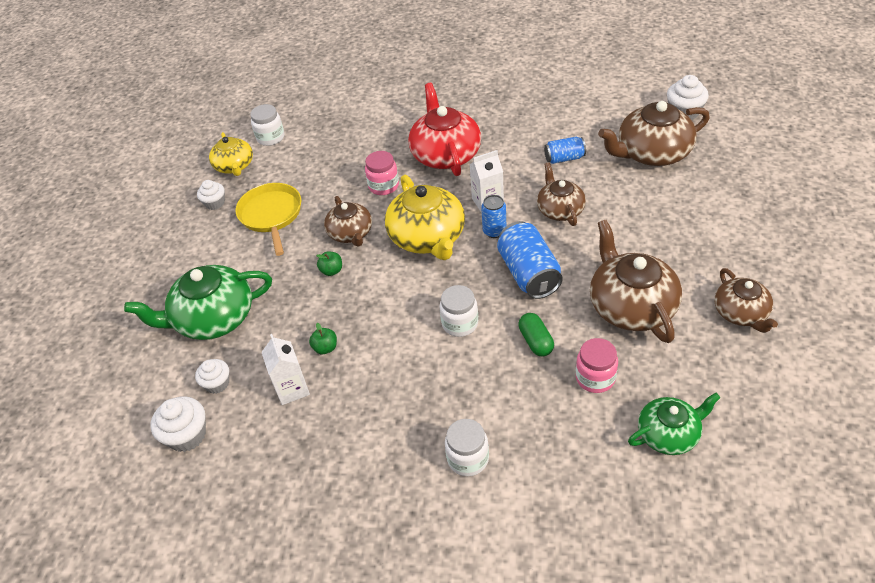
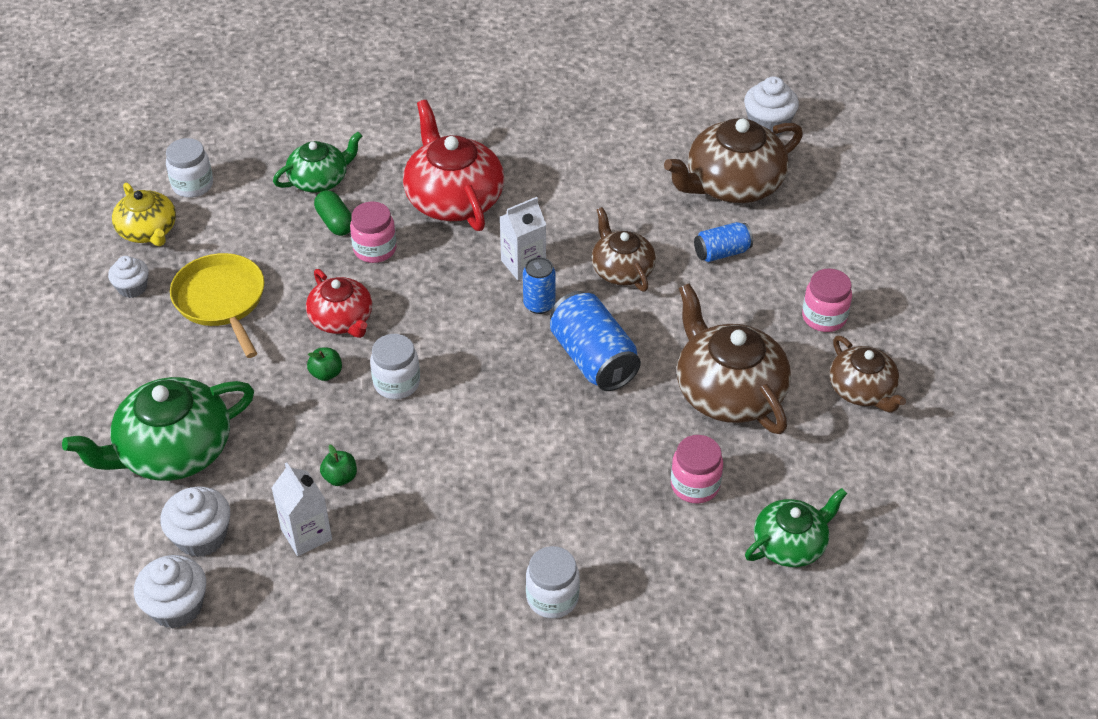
camera: 15 degrees left, 0 degrees up
white cupcake [195,359,229,394] -> white cupcake [160,486,230,557], size x1.51
brown teapot [324,196,372,247] -> red teapot [306,269,372,338]
yellow teapot [385,175,465,260] -> none
white jar [440,285,478,337] -> white jar moved to [370,334,420,399]
green capsule [518,313,554,356] -> green capsule moved to [314,190,352,236]
blue can [544,137,586,164] -> blue can moved to [694,222,753,262]
none -> green teapot [273,132,362,192]
none -> pink jar [802,269,852,332]

